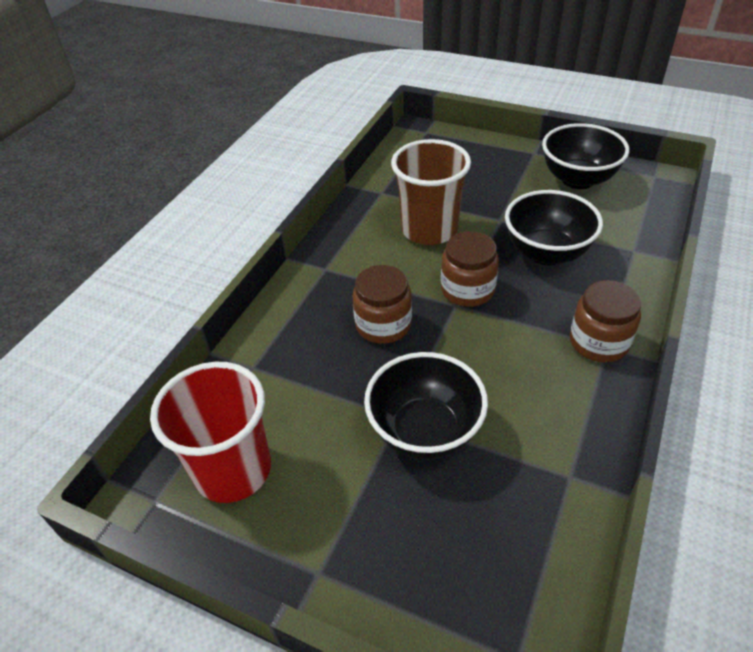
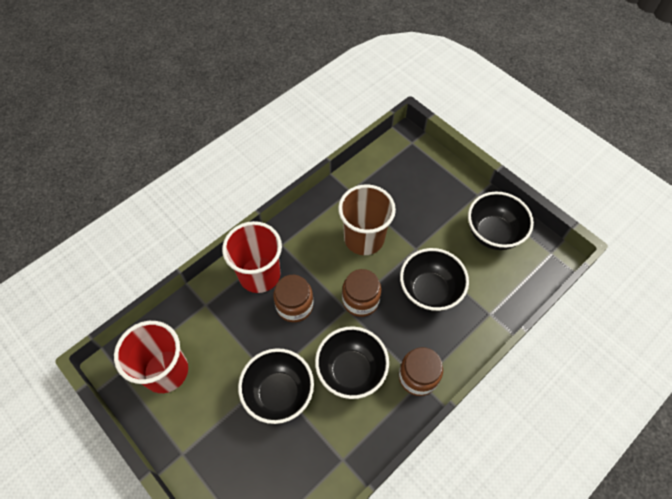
camera: 20 degrees right, 15 degrees up
none -> red cup [222,221,282,293]
none -> black bowl [315,326,389,399]

